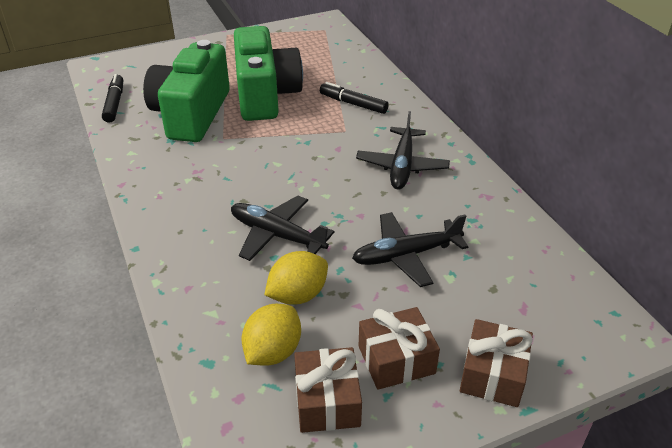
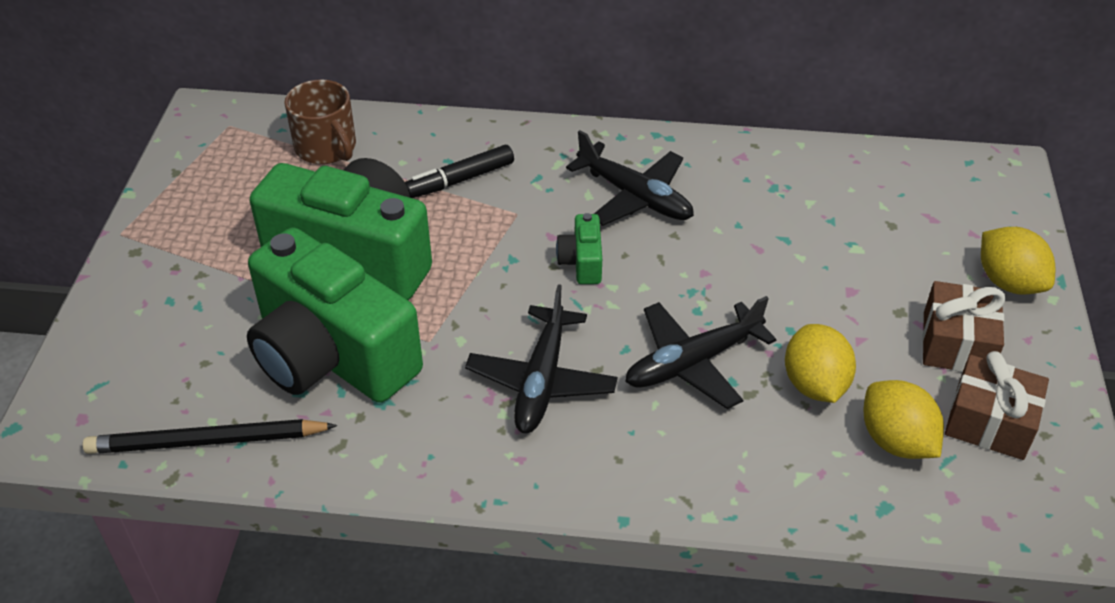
camera: 60 degrees left, 5 degrees up
black marker [102,74,123,123] -> black pencil [83,419,337,454]
black plane [352,212,468,287] -> black plane moved to [465,284,618,433]
brown gift [460,319,533,407] -> yellow lemon [981,227,1055,295]
none -> brown mug [284,80,356,164]
none -> green camera [556,213,602,284]

